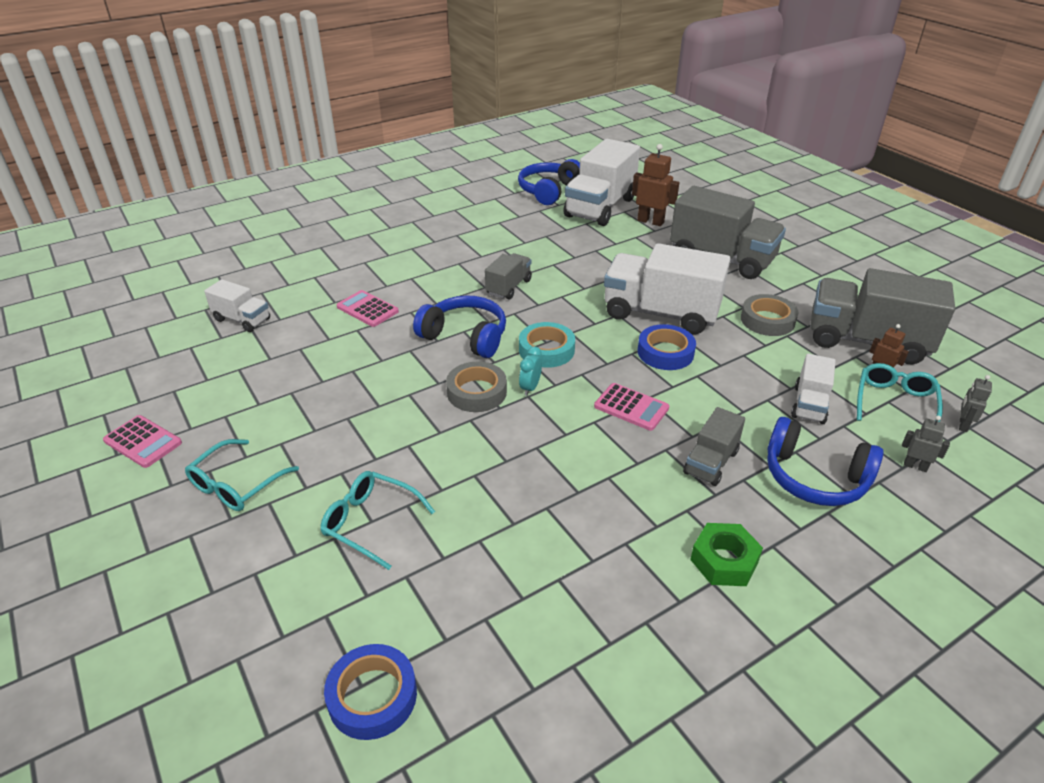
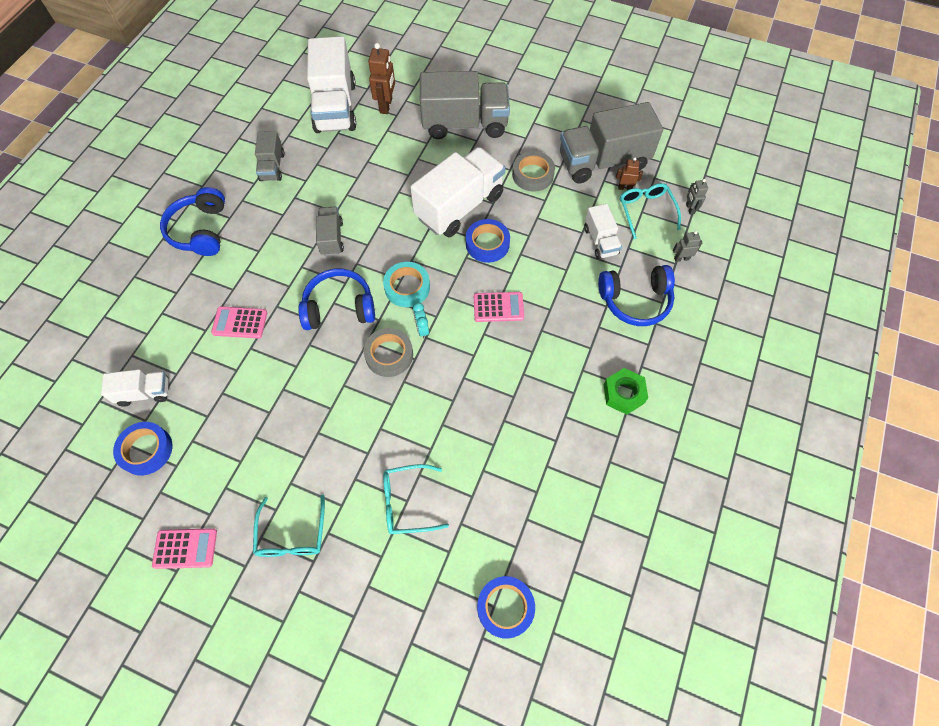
camera: 35 degrees left, 25 degrees up
blue headphones [518,159,580,205] -> blue headphones moved to [160,187,225,256]
white truck [604,243,730,334] -> white truck turned 150 degrees clockwise [410,147,505,237]
brown robot [632,144,679,226] -> brown robot turned 105 degrees clockwise [368,43,395,114]
grey truck [683,407,745,486] -> grey truck moved to [255,131,285,181]
none -> blue tape [113,422,172,475]

